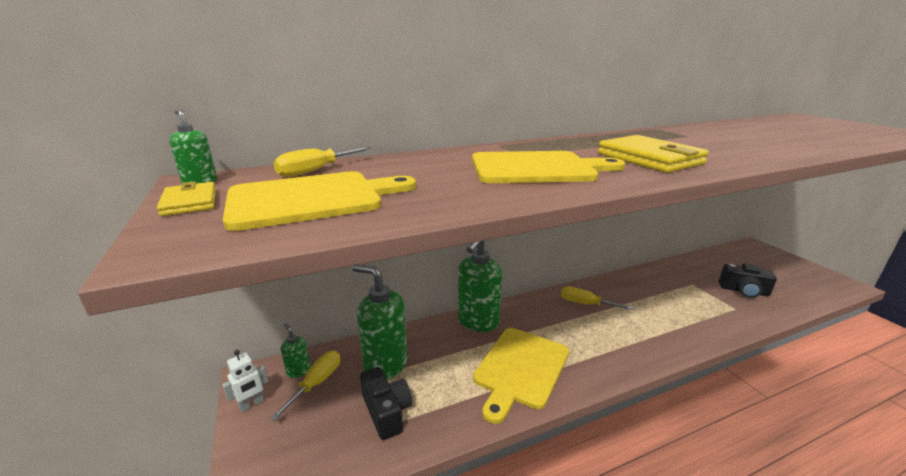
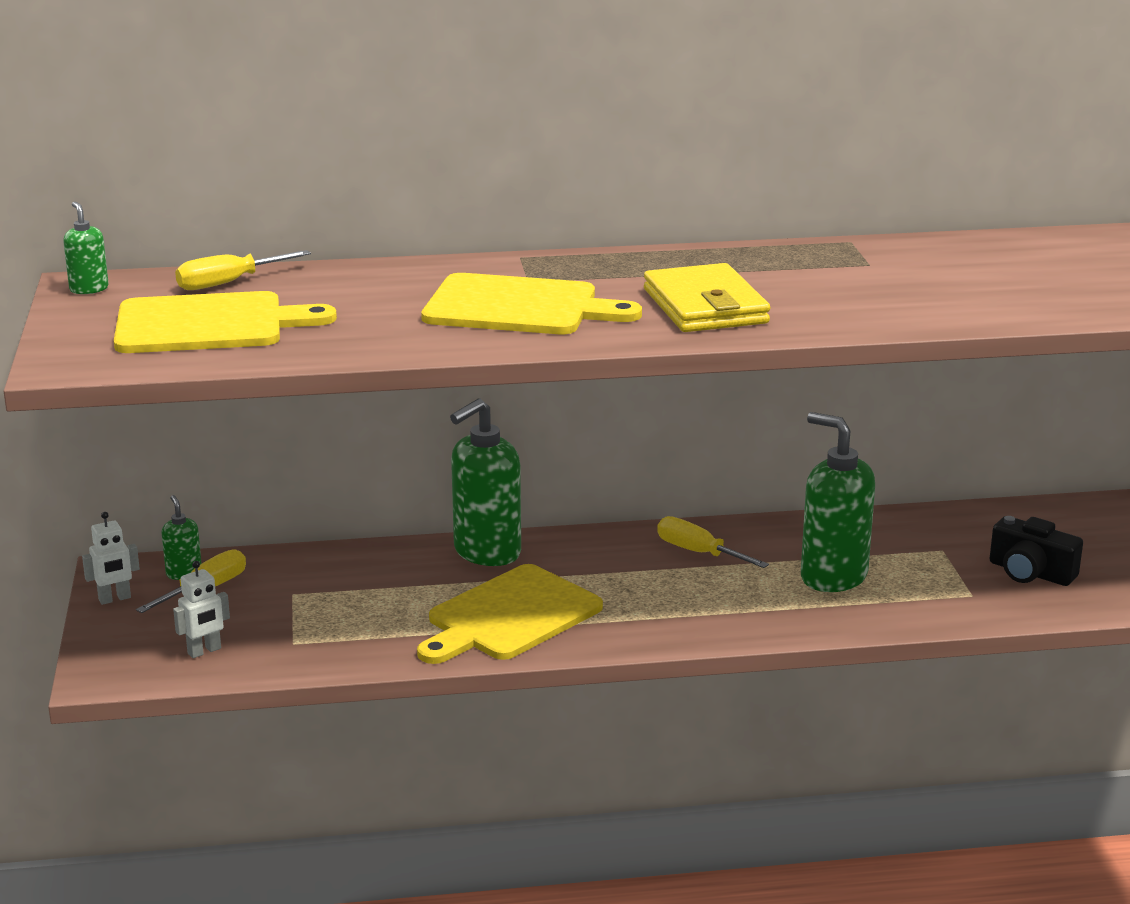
camera: 15 degrees right, 0 degrees up
yellow wallet [157,181,216,216] -> none
green soap dispenser [352,264,407,379] -> green soap dispenser moved to [801,412,875,592]
black camera [360,367,412,440] -> none
none -> white robot [173,561,230,658]

